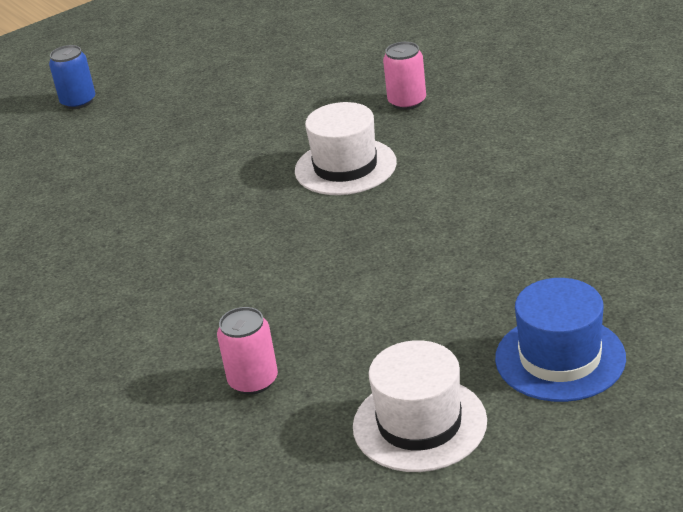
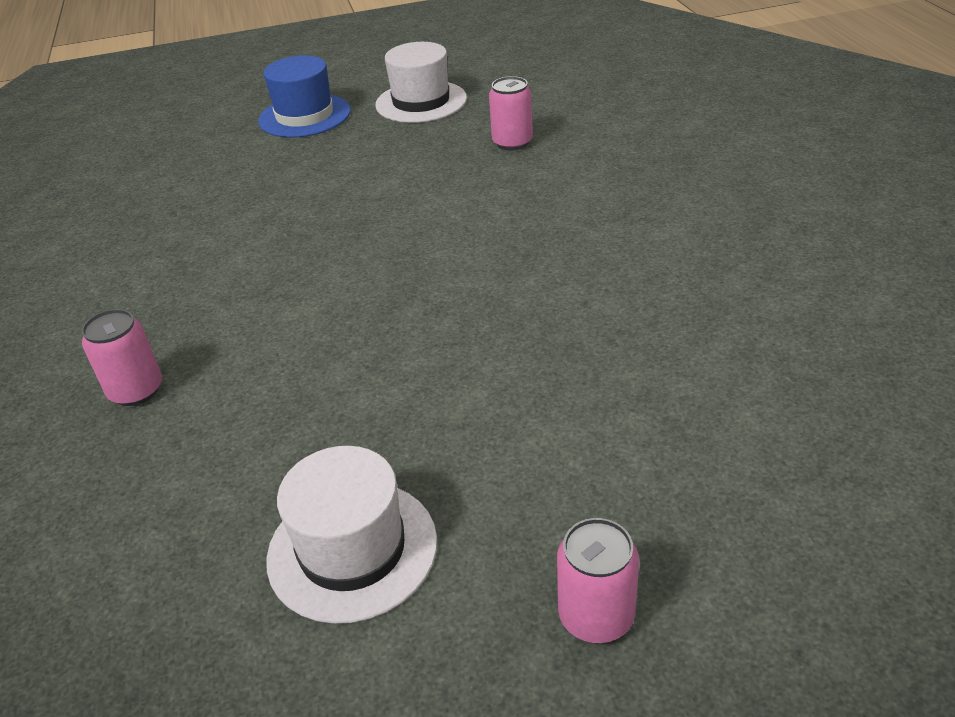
camera: 160 degrees left, 5 degrees up
blue can [49,45,95,109] -> pink can [557,518,639,643]
white hat [295,102,397,195] -> white hat moved to [266,446,437,624]

